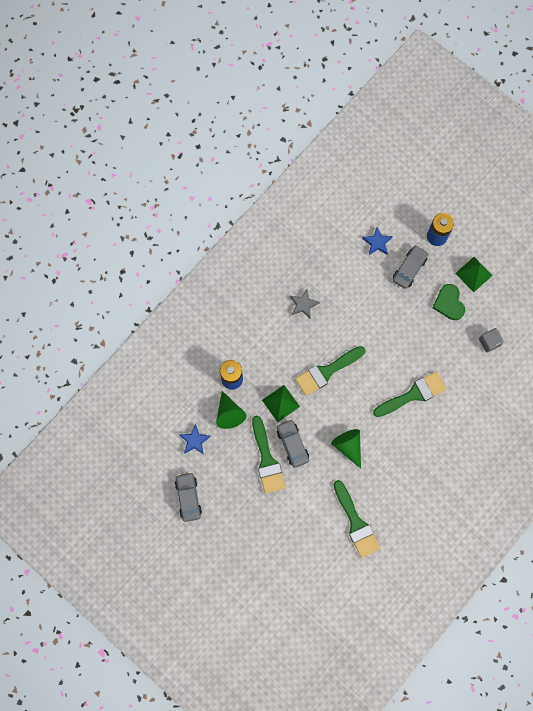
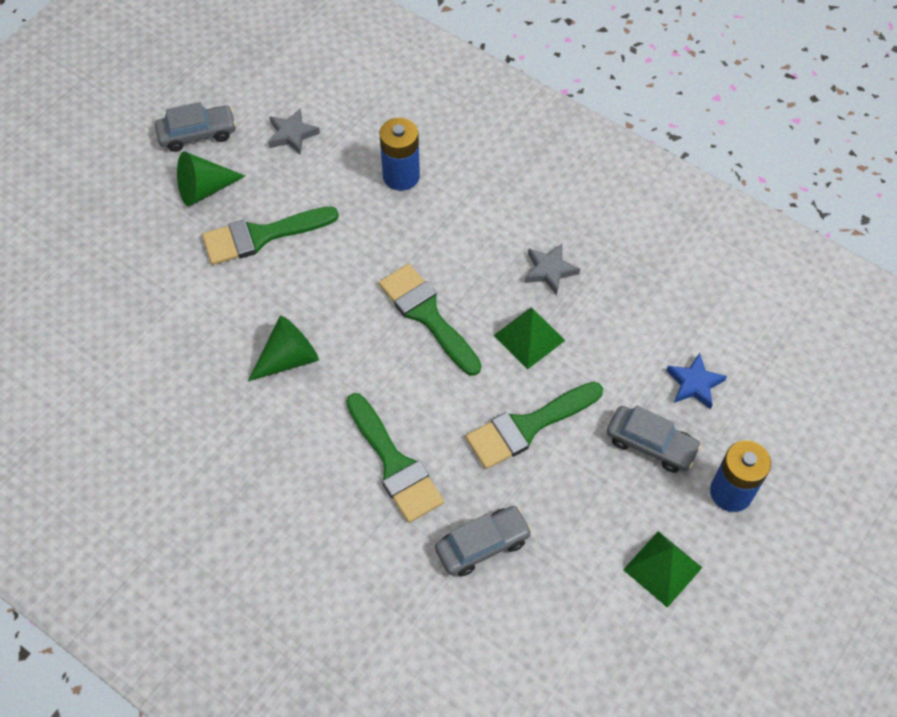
camera: 85 degrees right, 15 degrees down
blue star [179,424,211,455] -> grey star [268,108,320,155]
green cone [216,391,247,429] -> green cone moved to [177,151,245,206]
green pyramid [262,385,300,422] -> green pyramid moved to [494,307,565,370]
grey car [277,419,309,468] -> grey car moved to [435,506,532,577]
green brush [334,480,380,558] -> green brush moved to [465,382,603,469]
green heart [432,284,465,320] -> none
grey cube [479,328,504,353] -> none

